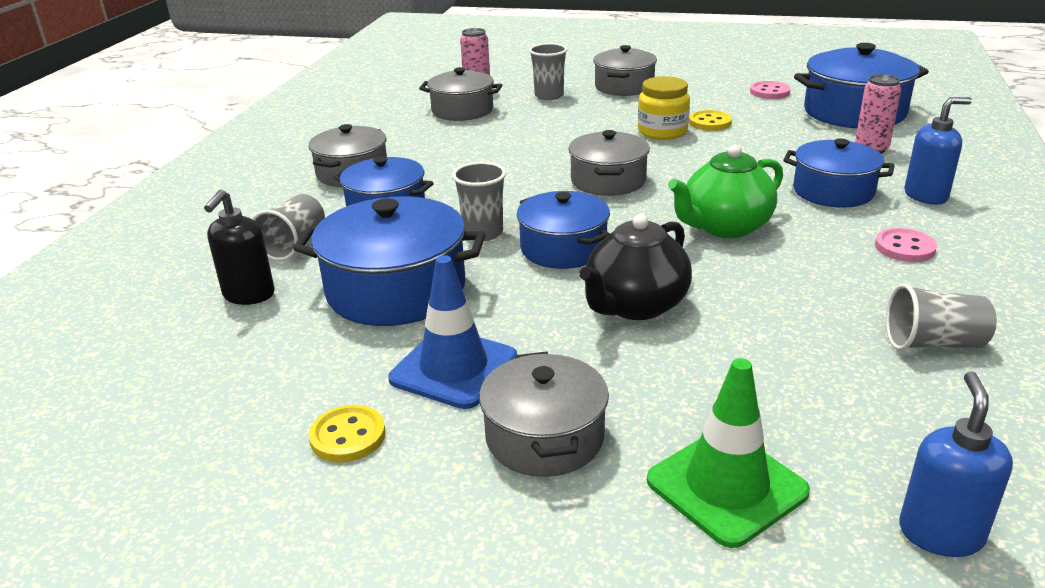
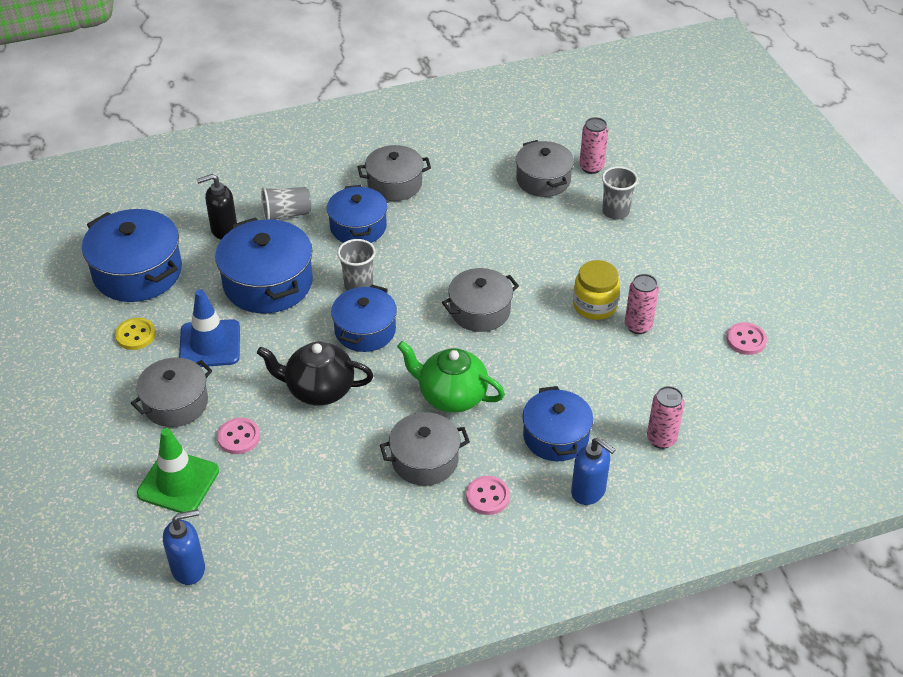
camera: 55 degrees right, 15 degrees up
grey pot [593,45,657,96] -> grey pot moved to [380,412,470,486]
yellow button [689,110,732,131] -> pink can [625,274,659,334]
blue pot [794,43,929,128] -> blue pot moved to [82,209,182,302]
grey cup [886,283,997,351] -> none
none -> pink button [217,418,260,454]

